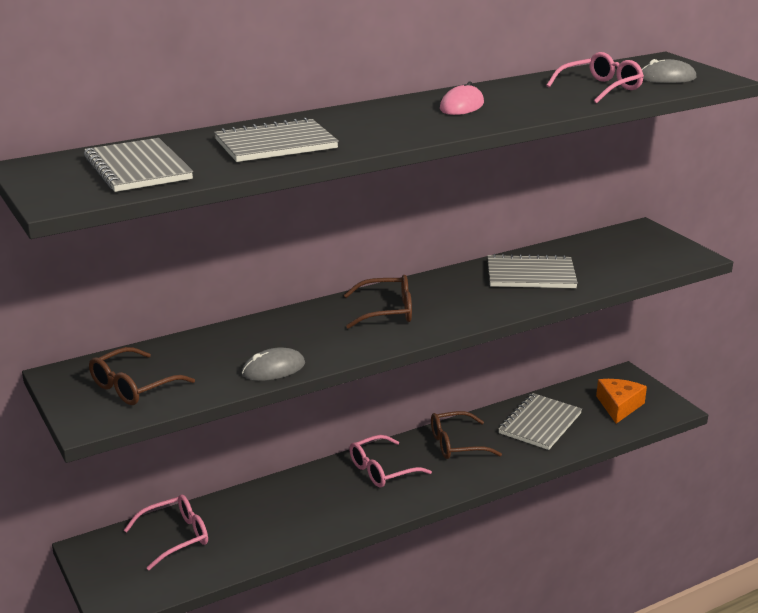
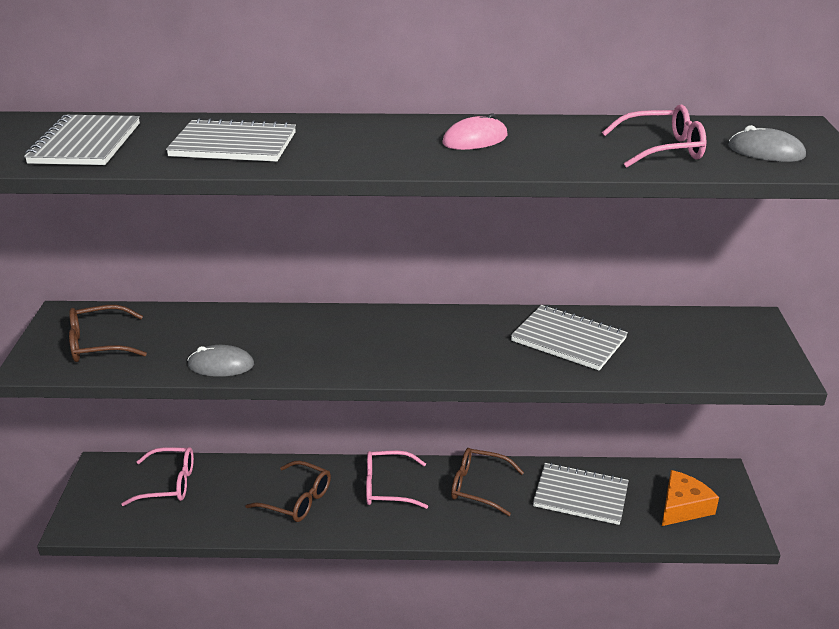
camera: 30 degrees right, 5 degrees up
brown glasses [344,275,412,329] -> brown glasses moved to [245,461,331,522]
grey notebook [498,393,582,450] -> grey notebook turned 45 degrees clockwise [533,463,629,525]

